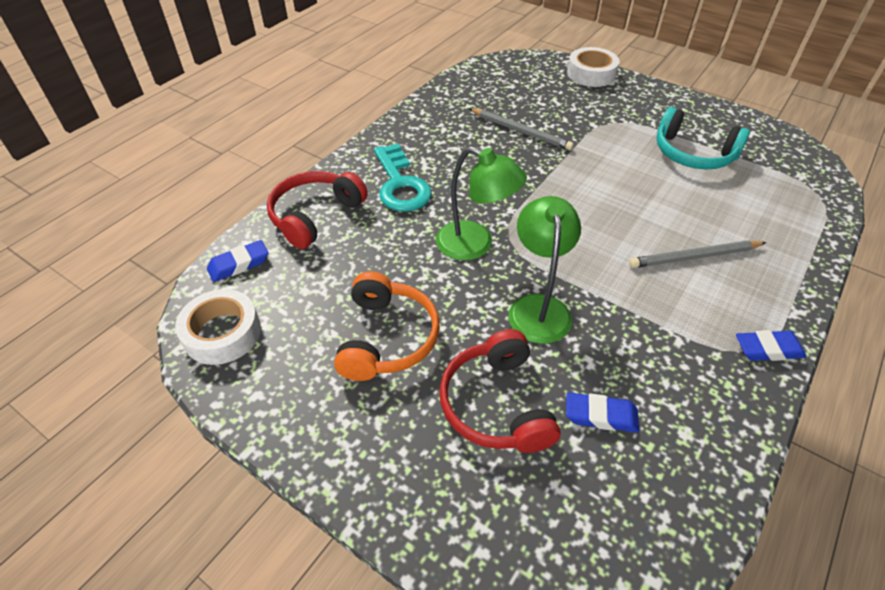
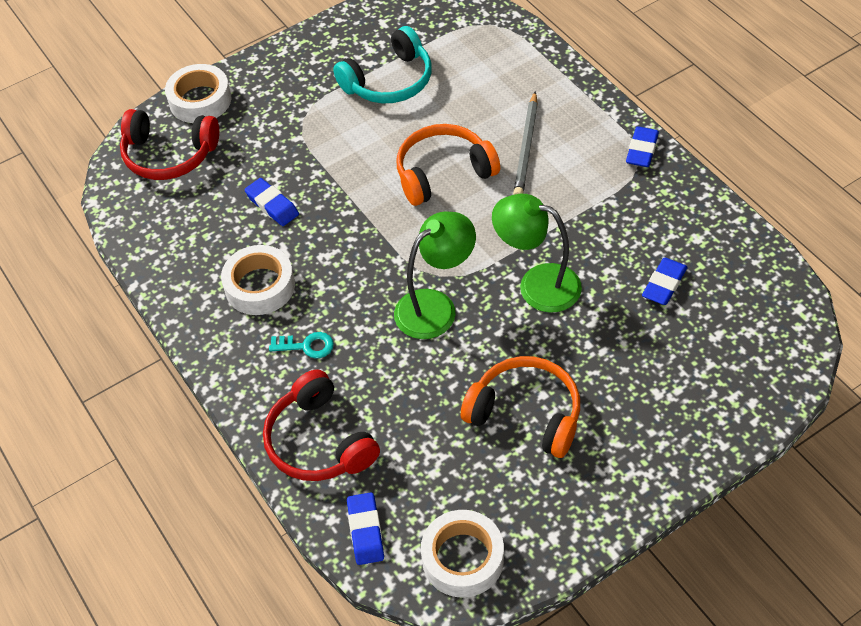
camera: 65 degrees left, 5 degrees up
turquoise key [374,144,432,212] -> turquoise key [269,332,334,358], size x0.50
red headphones [439,329,561,453] -> red headphones moved to [120,109,219,180]
grey pencil [469,108,574,150] -> blue eraser [244,178,299,226]
none -> white tape [221,245,295,315]
none -> orange headphones [396,124,500,206]

